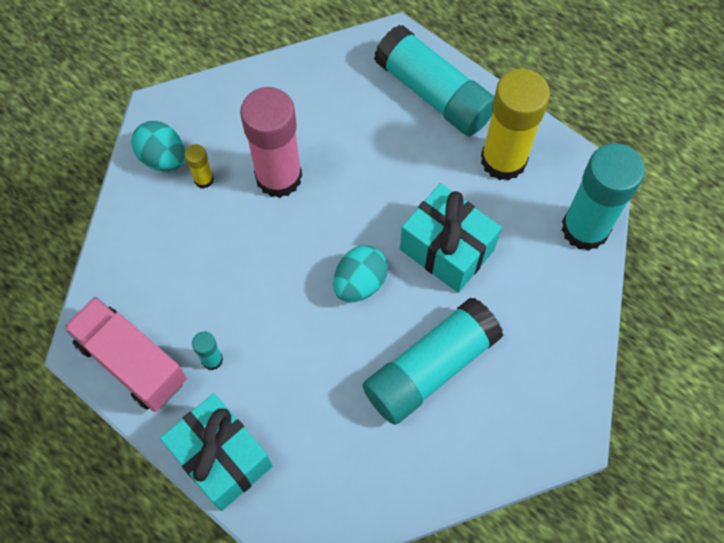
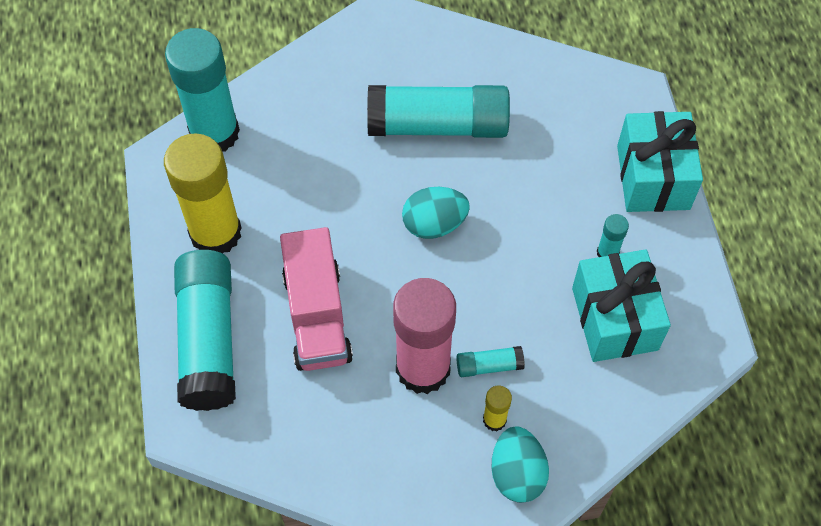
camera: 140 degrees left, 5 degrees down
pink truck [64,297,187,412] -> pink truck moved to [280,227,353,371]
turquoise gift [400,183,502,293] -> turquoise gift moved to [572,249,671,362]
none -> turquoise glue stick [456,346,525,377]

